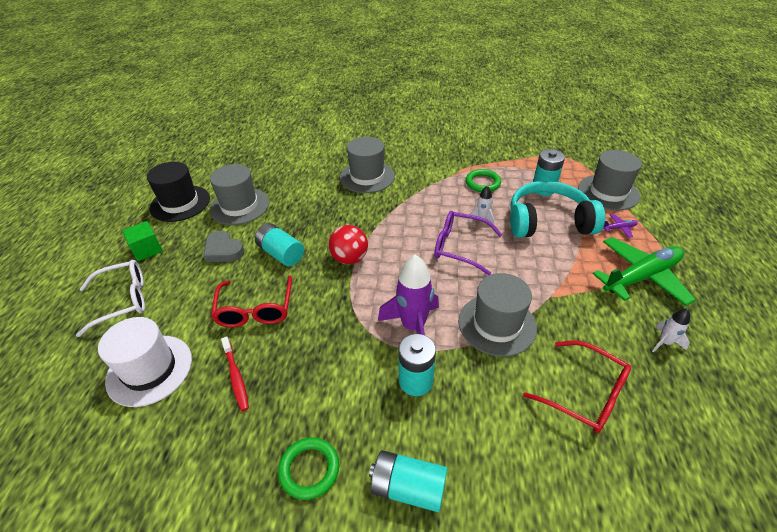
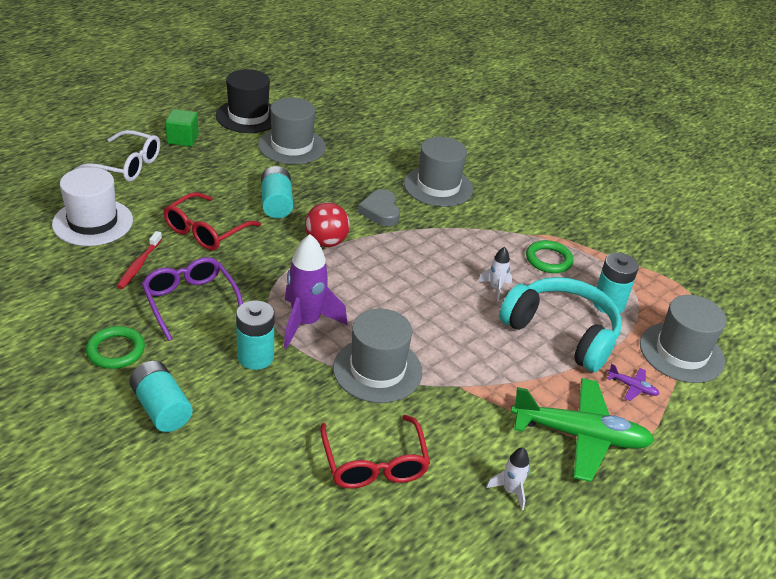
camera: 35 degrees right, 5 degrees down
grey heart [203,231,244,262] -> grey heart moved to [358,189,400,226]
purple glasses [434,211,502,275] -> purple glasses moved to [142,257,243,341]

